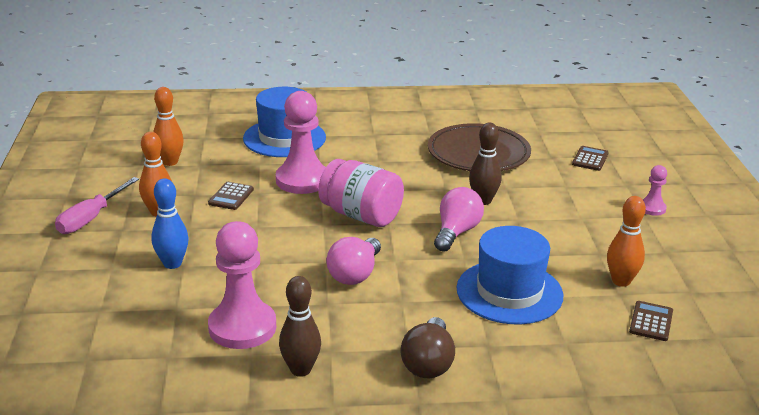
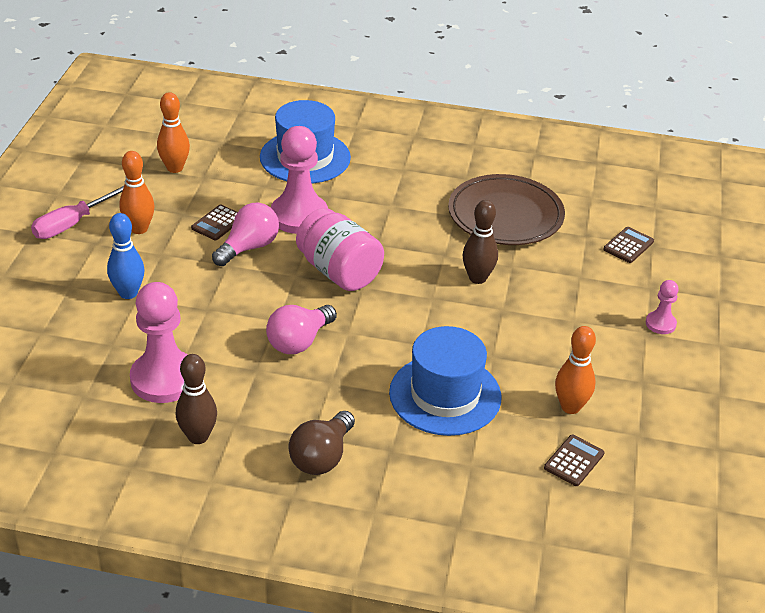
camera: 15 degrees right, 10 degrees up
pink light bulb [434,187,484,252] -> pink light bulb moved to [212,203,279,266]

